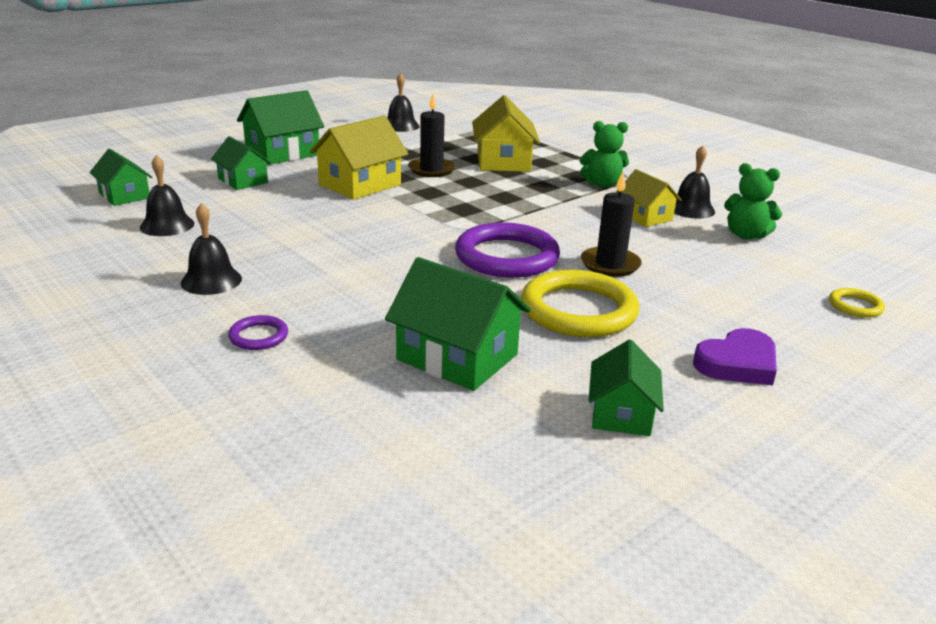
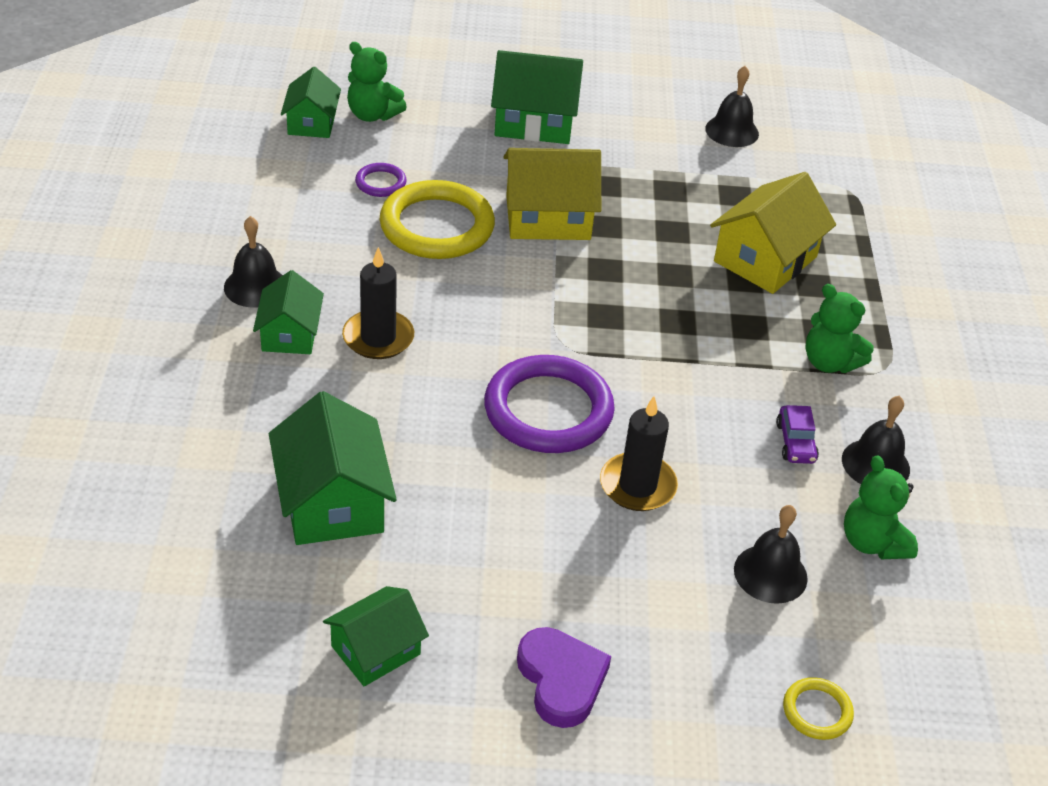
camera: 40 degrees right, 15 degrees up
black bell [140,155,194,236] -> black bell moved to [734,505,808,604]
green house [211,136,271,190] -> green house moved to [253,270,324,354]
purple ring [228,315,288,350] -> purple ring moved to [355,163,407,197]
black candle [408,94,456,177] -> black candle moved to [342,247,414,359]
yellow ring [521,270,640,337] -> yellow ring moved to [380,180,495,259]
yellow house [616,169,682,227] -> purple car [776,405,819,464]
purple heart [693,328,777,385] -> purple heart turned 120 degrees counterclockwise [517,627,611,728]
none -> green teddy bear [347,42,407,122]

